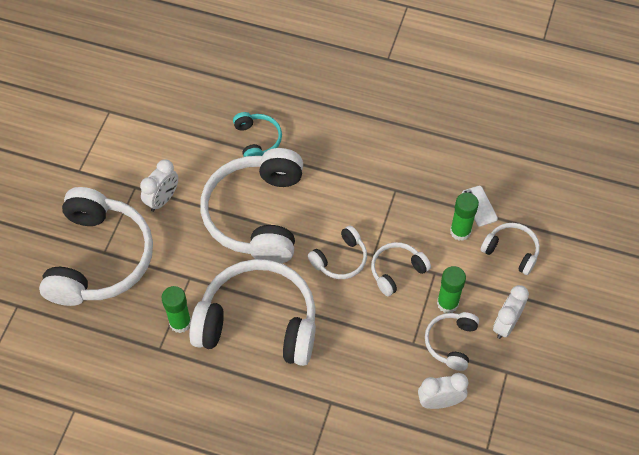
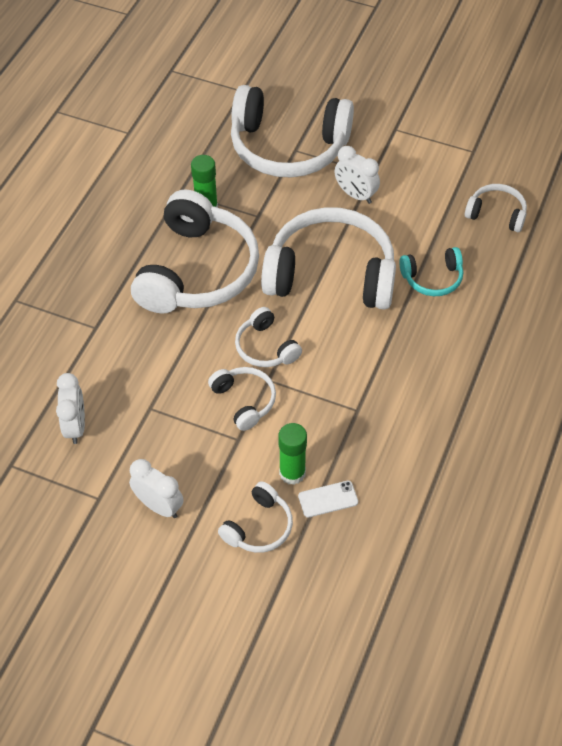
camera: 95 degrees right, 5 degrees down
white headphones [425,312,479,371] -> white headphones moved to [465,184,527,232]
green glue stick [437,266,466,313] -> none

